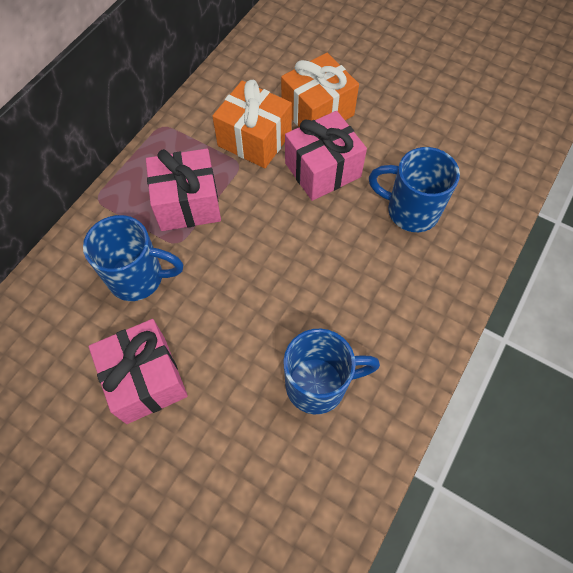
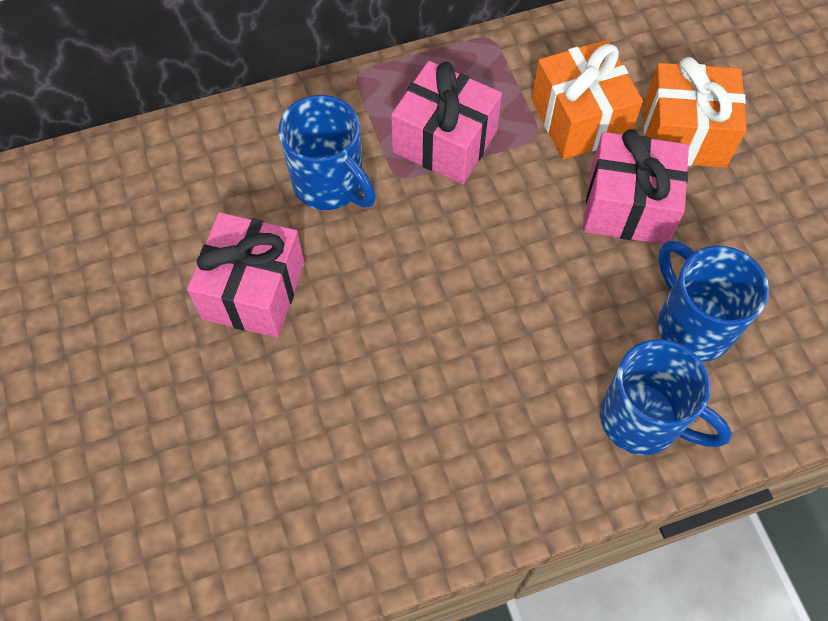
camera: 40 degrees right, 0 degrees up
blue mug [283,329,380,414] -> blue mug moved to [600,339,732,455]

